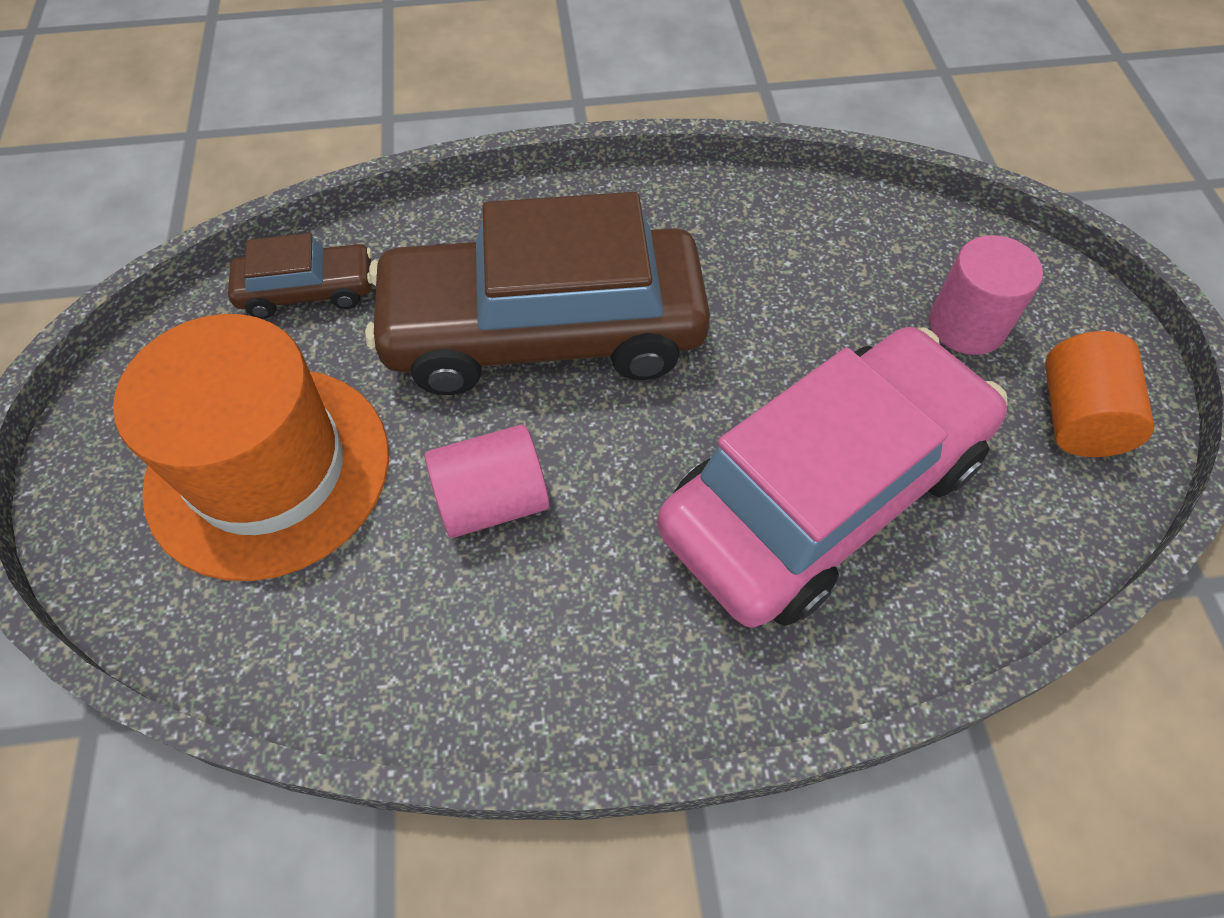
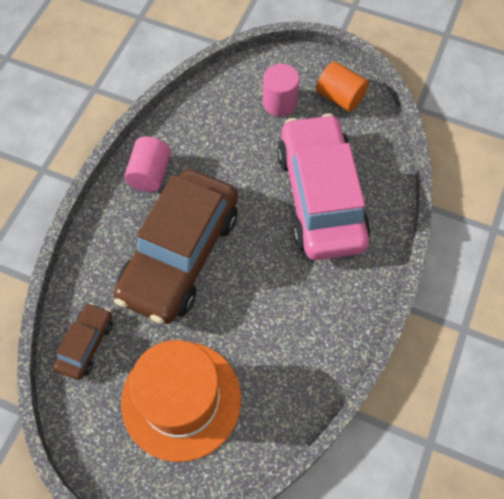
camera: 60 degrees left, 5 degrees up
pink cylinder [425,424,549,538] -> pink cylinder moved to [124,137,171,192]

